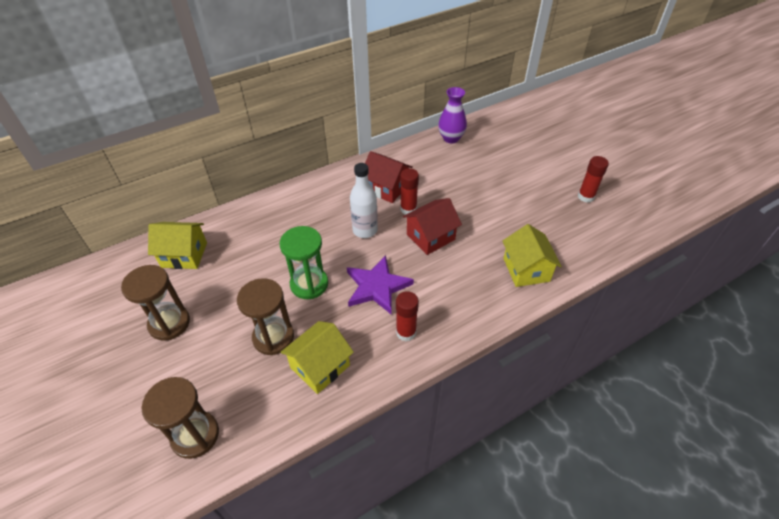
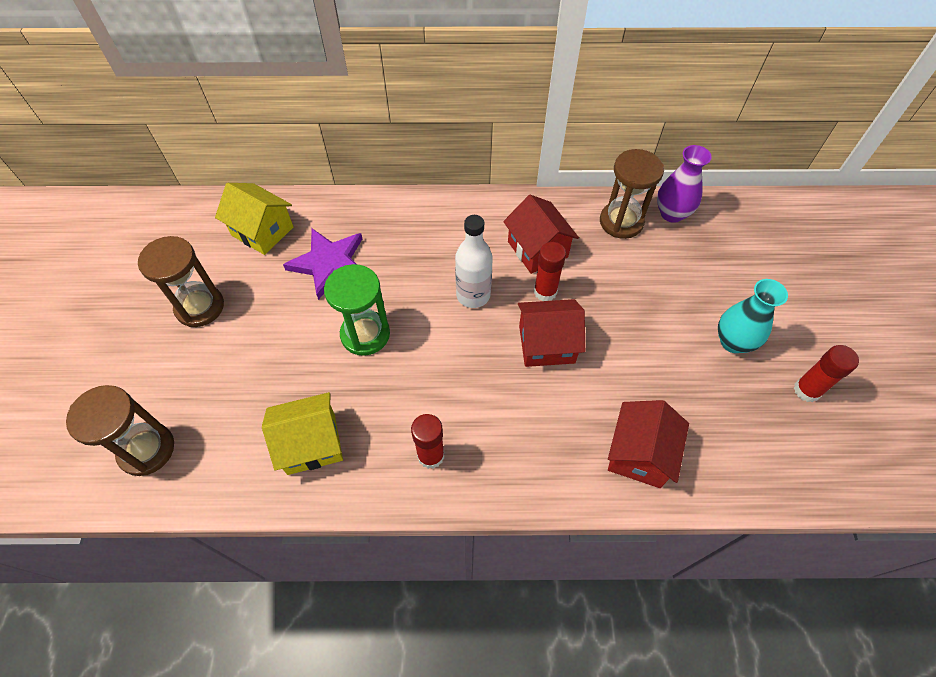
camera: 30 degrees right, 10 degrees up
brown hourglass [237,278,294,355] -> brown hourglass moved to [600,149,664,239]
purple star [347,255,414,315] -> purple star moved to [283,228,362,300]
yellow house [503,224,562,287] -> red house [608,400,689,488]
none -> turquoise vase [718,279,788,353]

